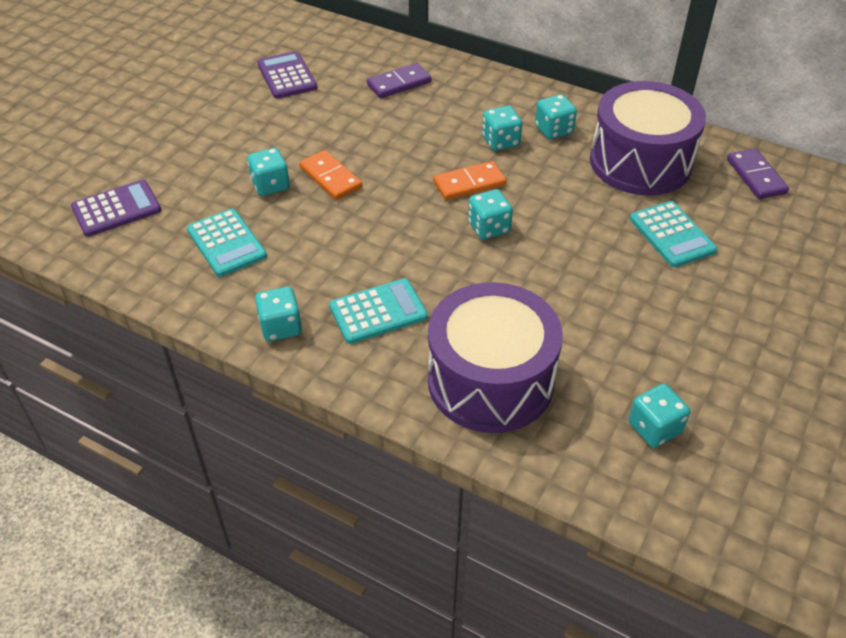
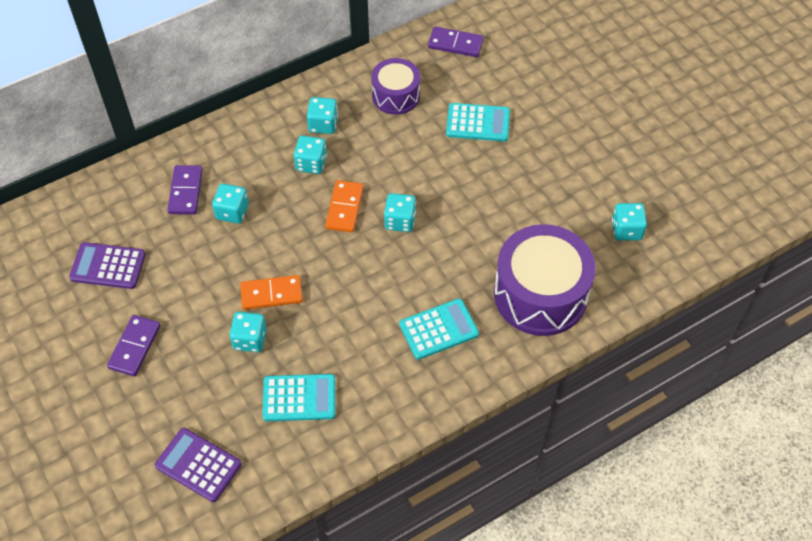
camera: 60 degrees left, 10 degrees up
purple calculator [71,180,161,237] -> purple calculator turned 60 degrees counterclockwise [155,428,242,502]
turquoise dice [255,286,302,342] -> turquoise dice moved to [212,184,249,224]
turquoise calculator [329,278,428,344] -> turquoise calculator turned 60 degrees clockwise [399,299,479,360]
purple drum [590,81,706,196] -> purple drum [371,58,420,115], size x0.58
none -> purple domino [107,315,161,376]

